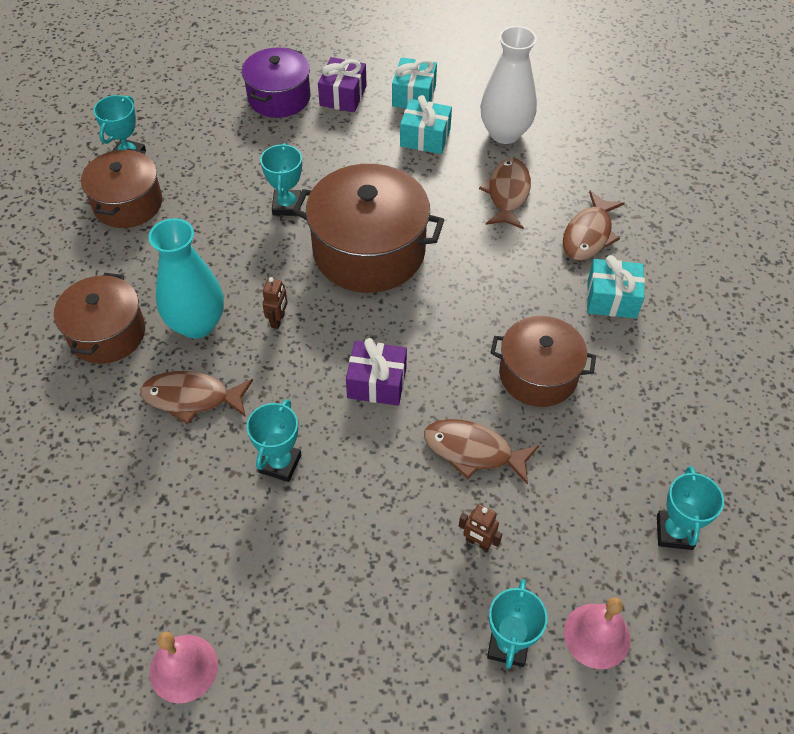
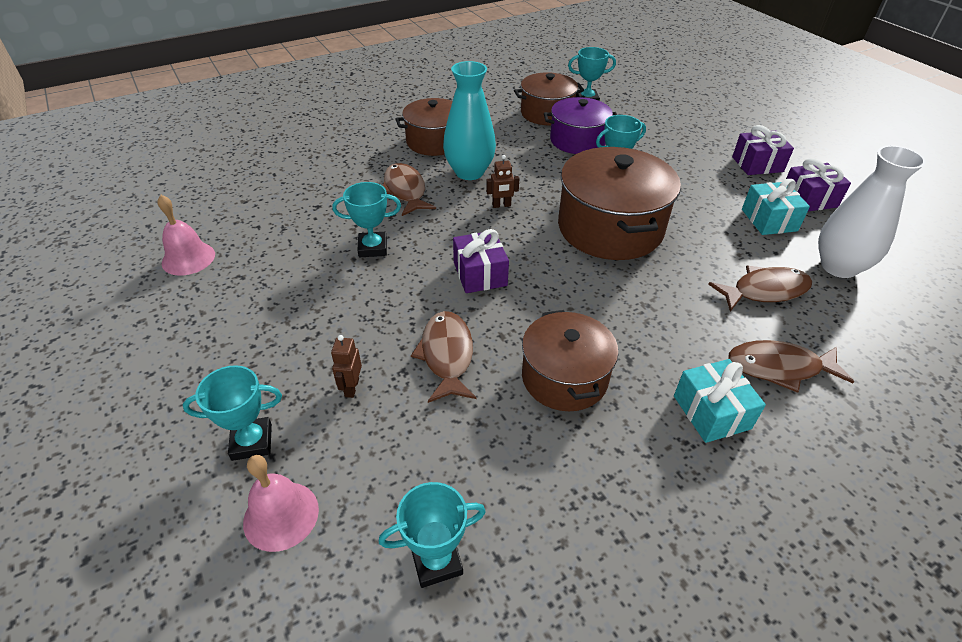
camera: 65 degrees right, 10 degrees down
purple pot [242,47,311,118] -> purple pot moved to [544,97,617,154]
turquoise gift [392,57,437,108] -> purple gift [786,158,851,212]

